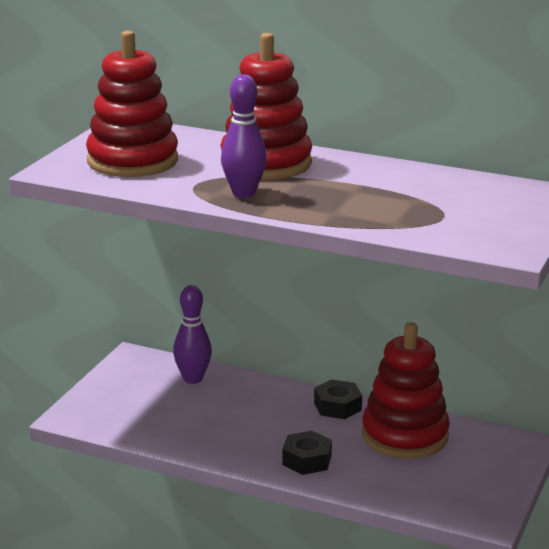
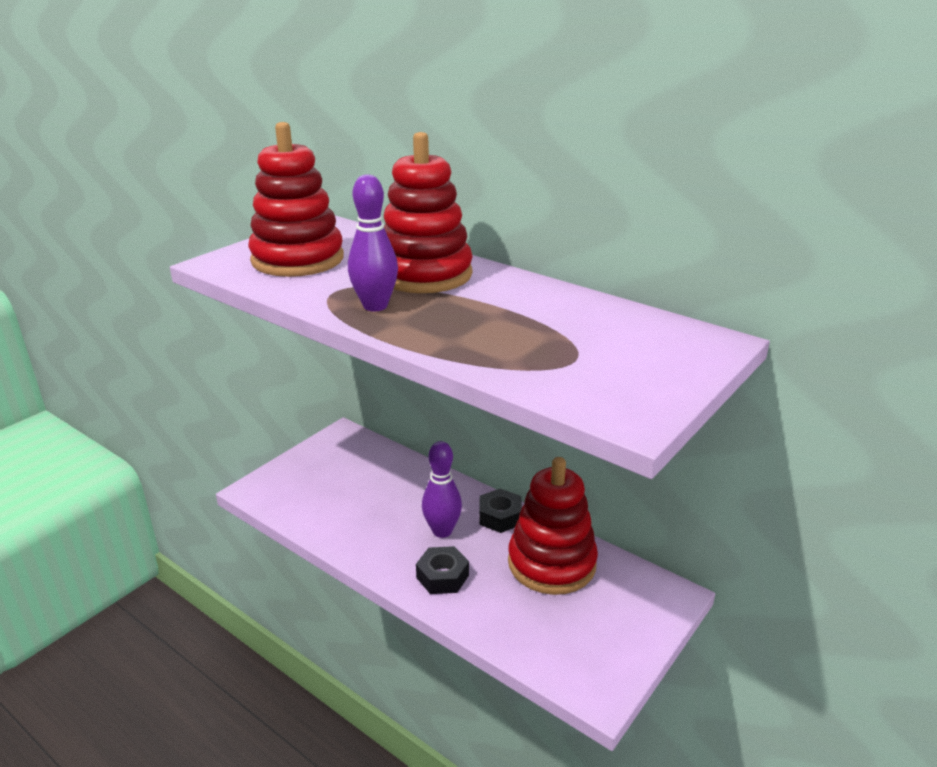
camera: 15 degrees right, 5 degrees up
purple bowling pin [173,285,212,384] -> purple bowling pin moved to [422,441,462,538]

